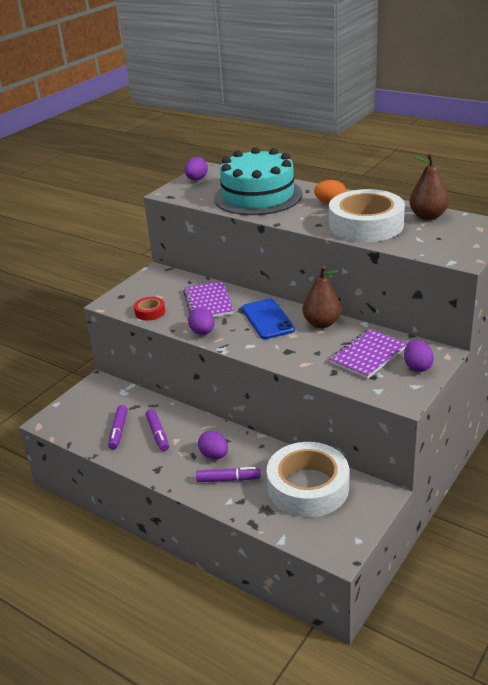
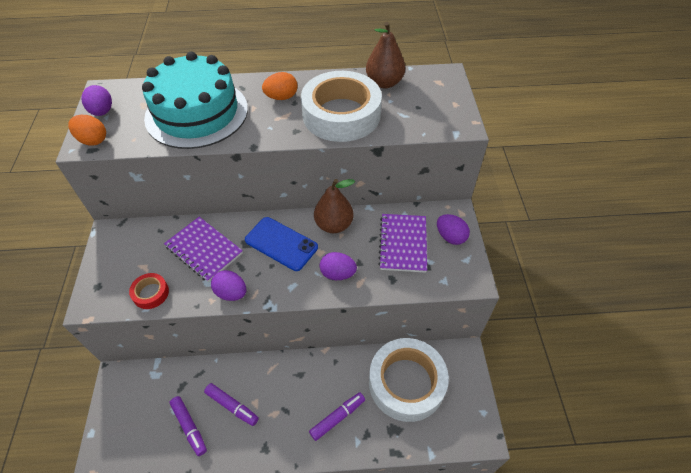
camera: 40 degrees left, 20 degrees up
purple egg [198,431,228,459] -> purple egg moved to [320,252,357,280]
none -> orange egg [68,115,106,146]

